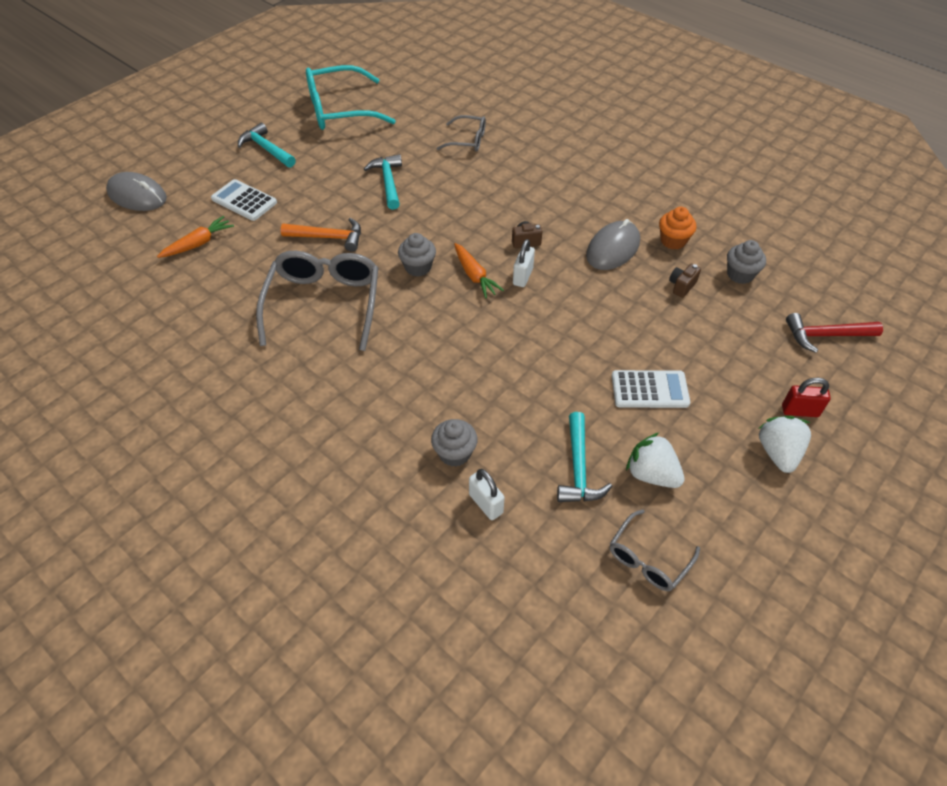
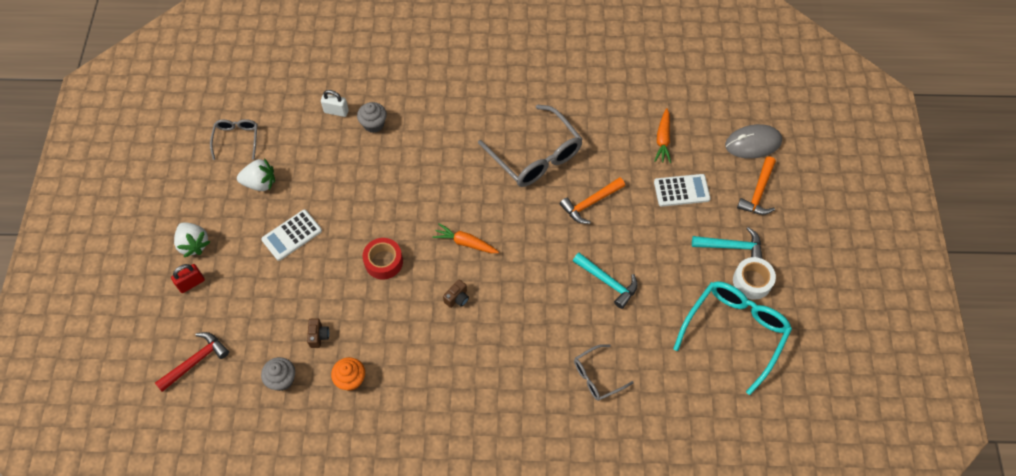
camera: 140 degrees right, 10 degrees up
grey cupcake [398,233,436,277] -> none
white padlock [513,239,535,287] -> none
turquoise hammer [557,412,612,502] -> none
grey mouse [586,219,640,270] -> none
none -> red tape [363,238,403,280]
none -> white tape [733,257,776,300]
none -> orange hammer [737,157,776,215]

